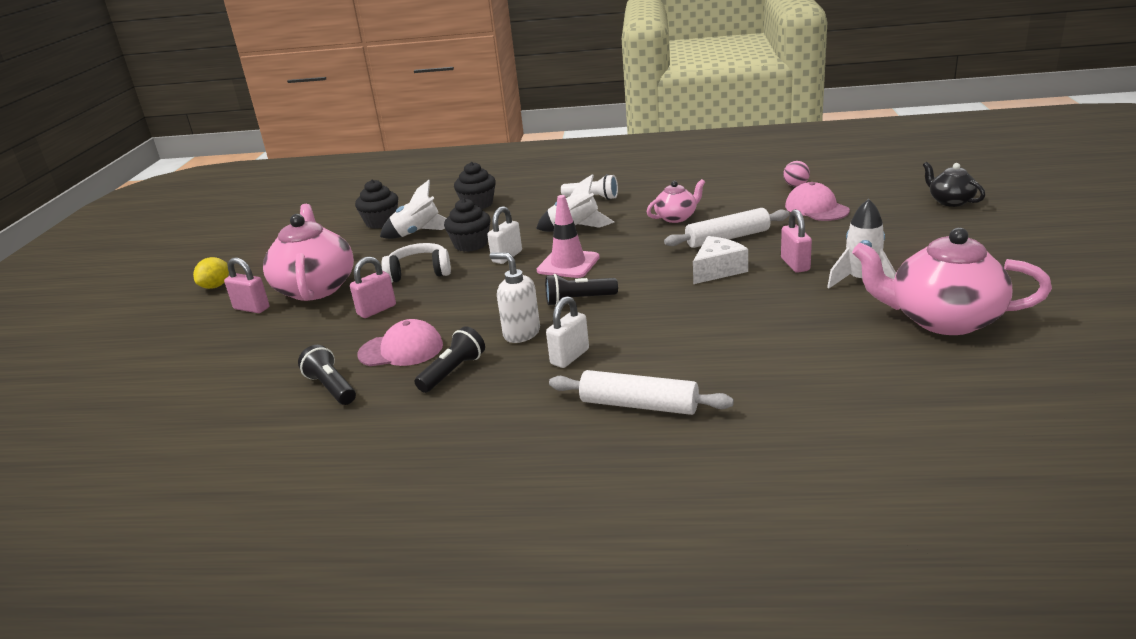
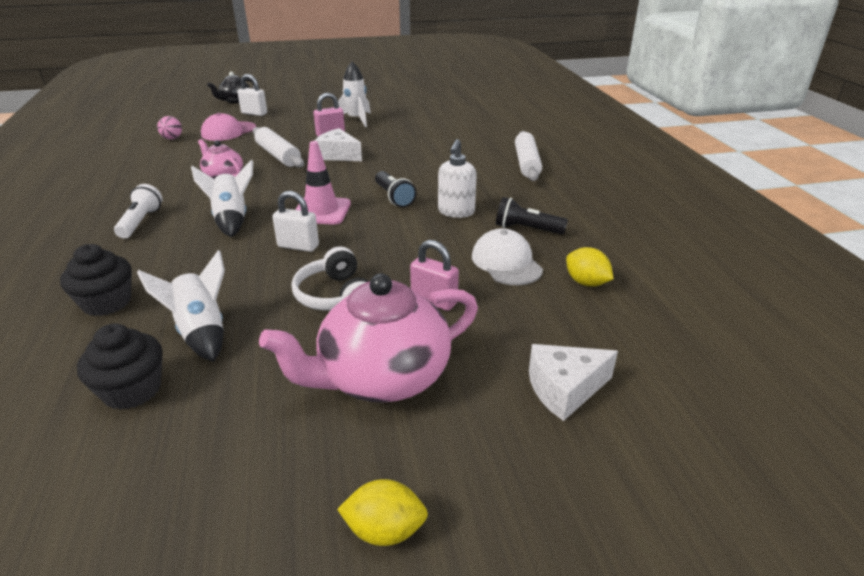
camera: 110 degrees left, 5 degrees up
pink padlock [224,257,269,313] -> none
black flashlight [298,345,356,405] -> yellow lemon [566,247,614,287]
pink cap [357,319,443,366] -> white cap [472,228,543,285]
black cupcake [444,198,490,252] -> none
white padlock [546,296,589,368] -> white padlock moved to [237,74,267,116]
pink teapot [852,227,1052,335] -> none
none -> white cheese [529,344,618,421]

